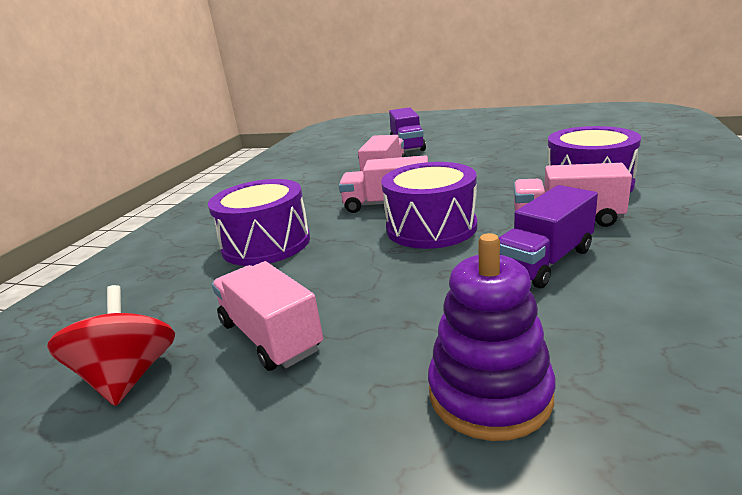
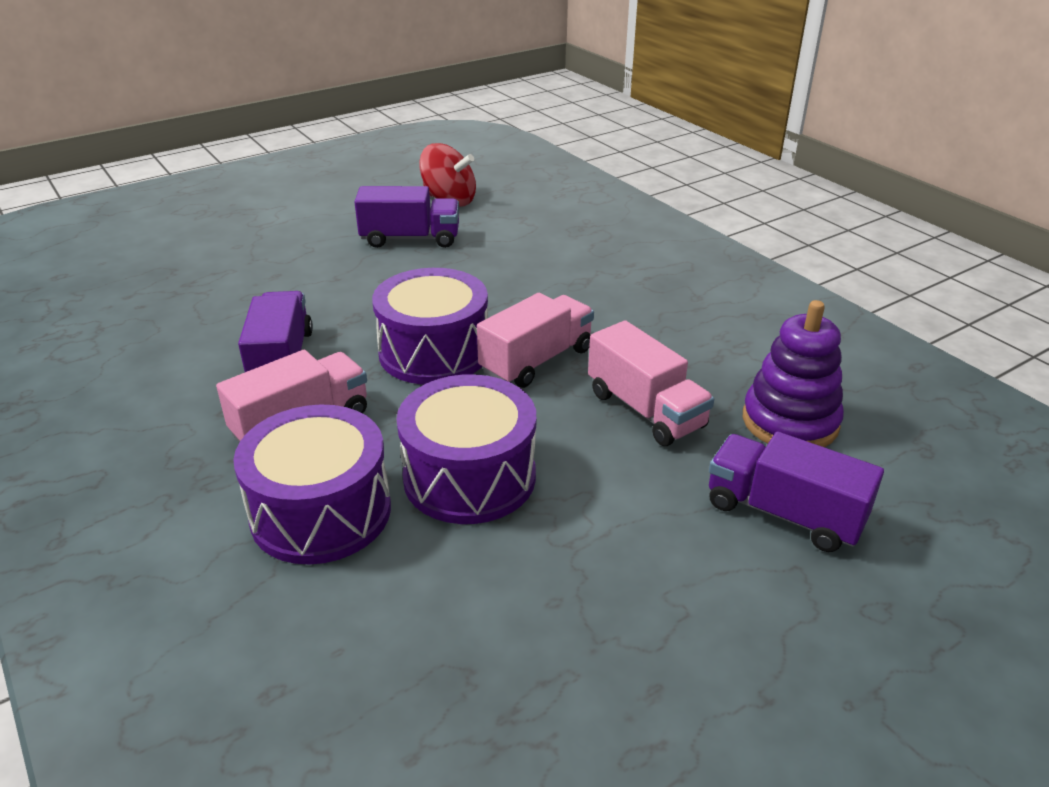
camera: 125 degrees right, 10 degrees up
purple drum [208,179,310,266] -> purple drum moved to [396,374,536,524]
pink truck [212,261,323,371] -> purple truck [354,186,459,248]
purple stacking toy [428,233,556,441] -> purple stacking toy moved to [743,300,844,447]

